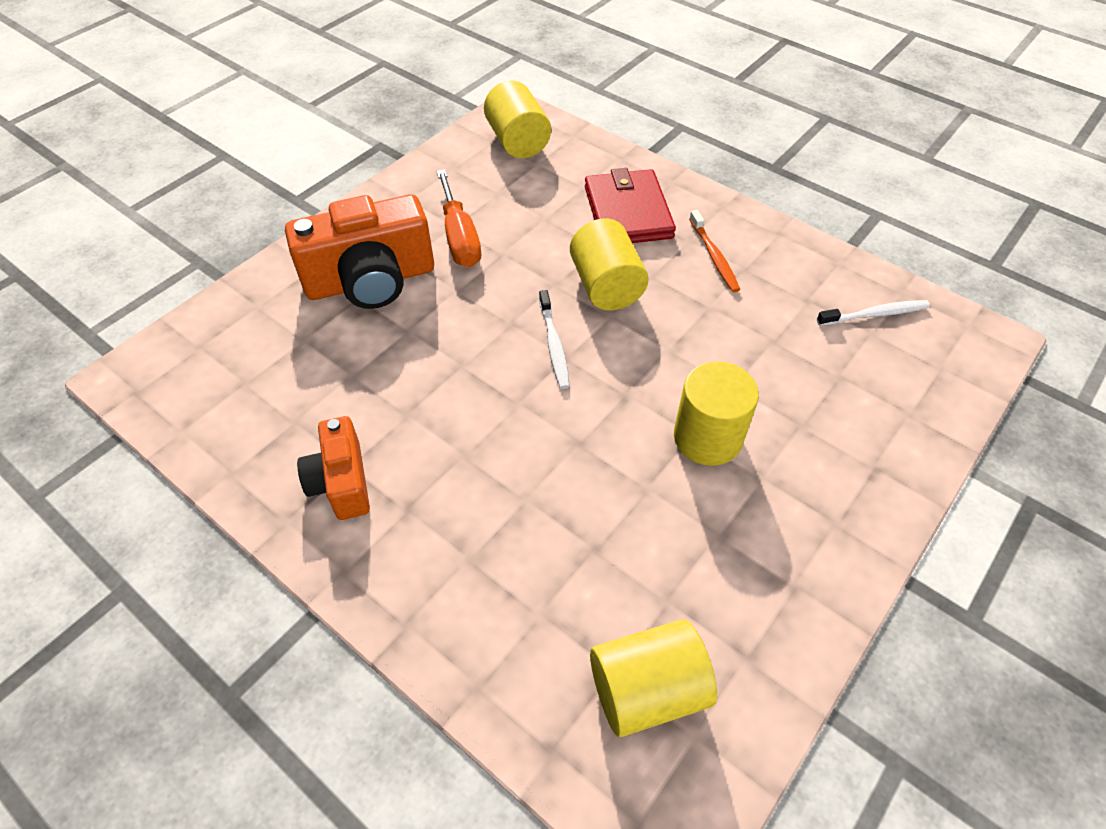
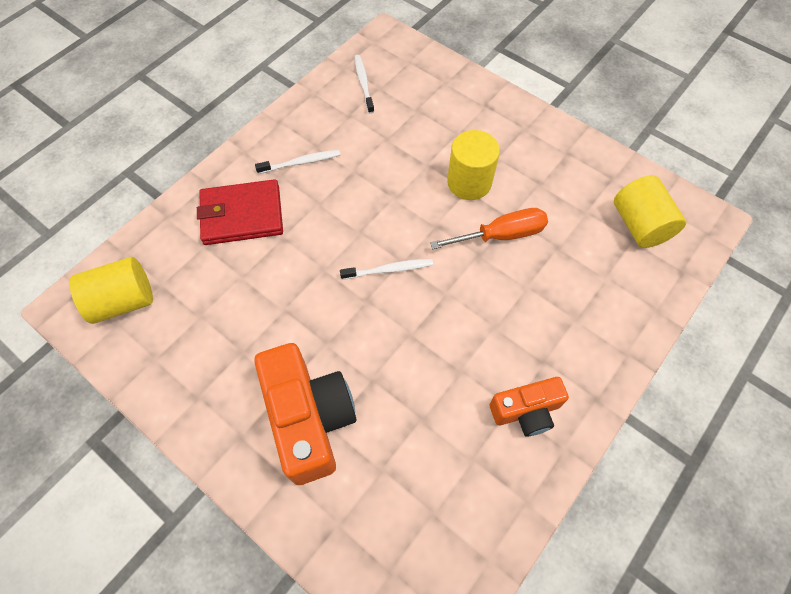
camera: 90 degrees left, 10 degrees up
orange screwdriver [437,169,481,267] -> orange screwdriver moved to [430,208,548,249]
yellow cylinder [570,218,649,311] -> none
orange toothbrush [689,210,741,292] -> white toothbrush [255,150,340,174]

